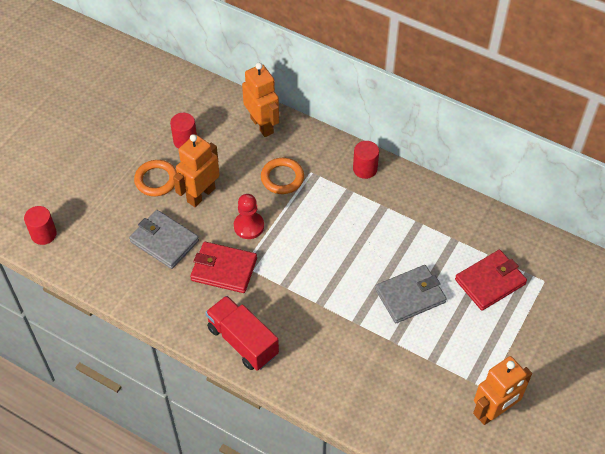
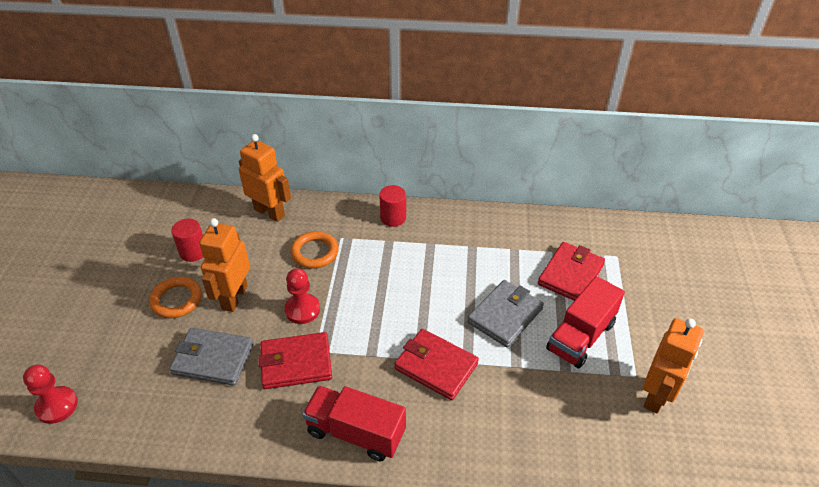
camera: 25 degrees left, 10 degrees down
red cylinder [24,206,57,245] -> red pawn [23,365,78,424]
none -> red wallet [394,329,479,400]
none -> red truck [546,276,625,368]

